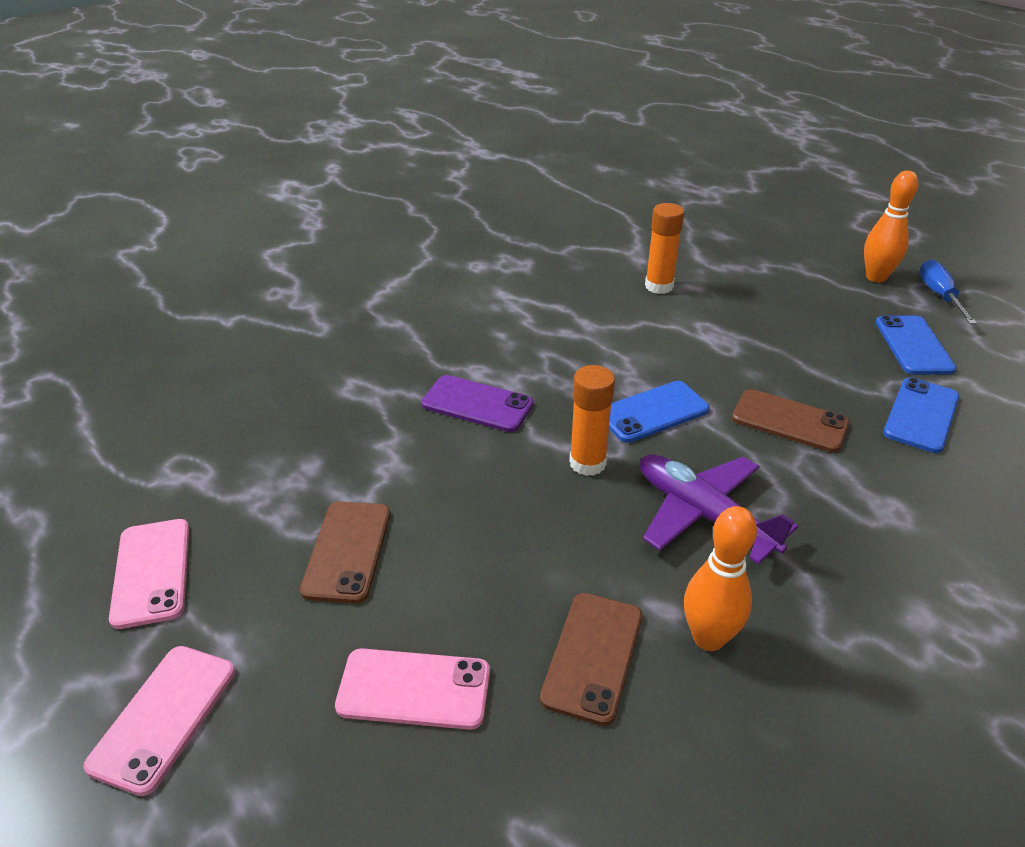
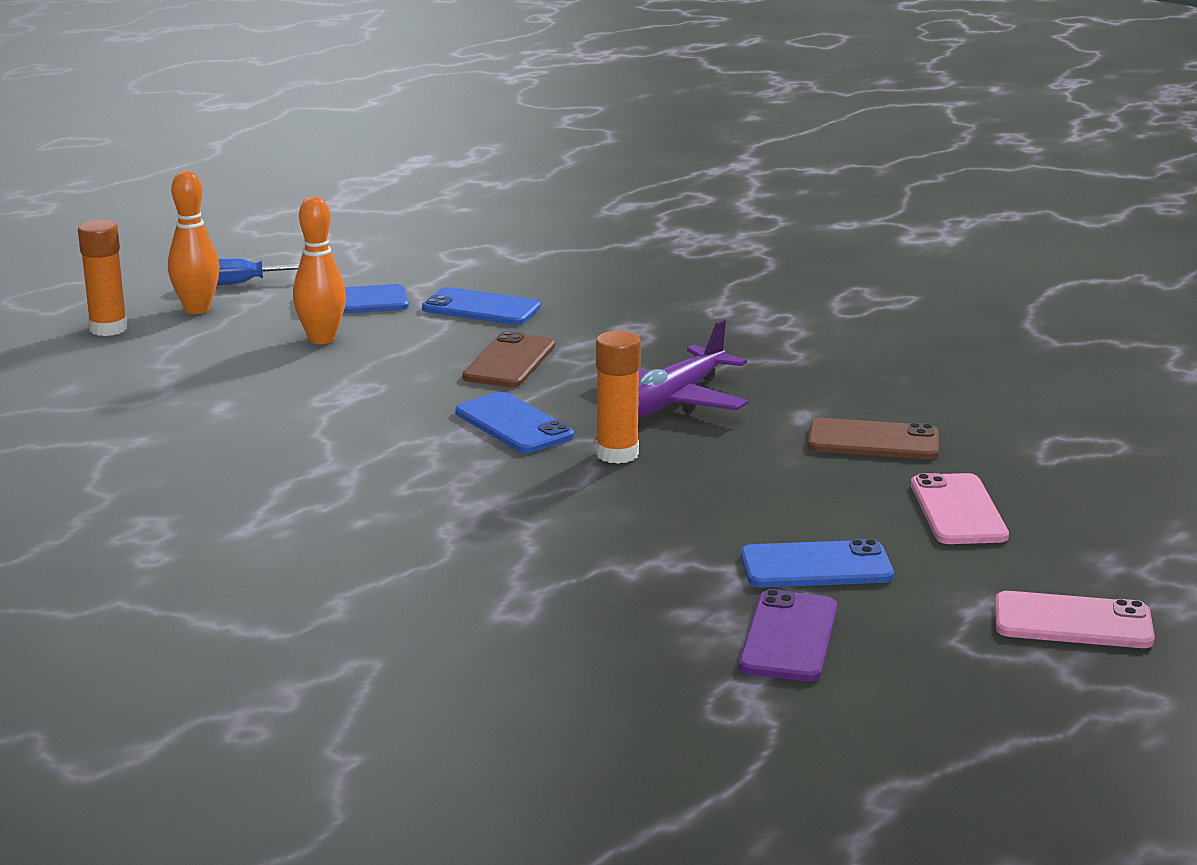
camera: 100 degrees left, 15 degrees down
pink phone [109,519,189,629] -> none
brown phone [300,501,390,604] -> blue phone [741,539,894,587]
purple phone [421,375,533,432] -> purple phone moved to [739,589,837,681]
orange glue stick [645,203,684,294] -> orange glue stick moved to [78,220,127,336]
orange bowling pin [684,506,757,651] -> orange bowling pin moved to [293,196,346,344]

